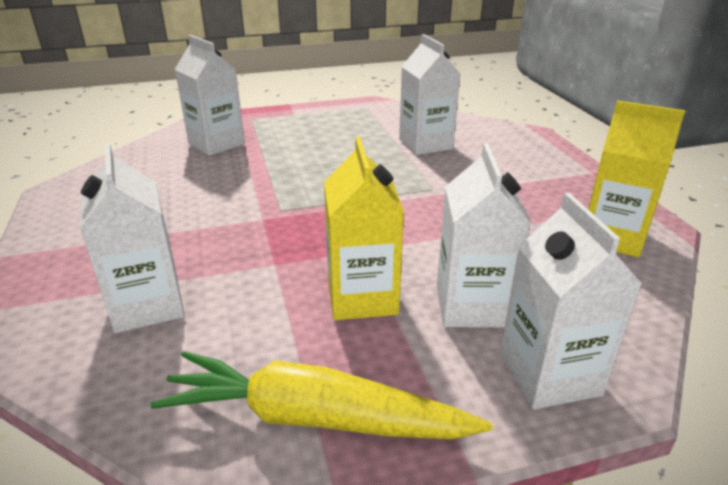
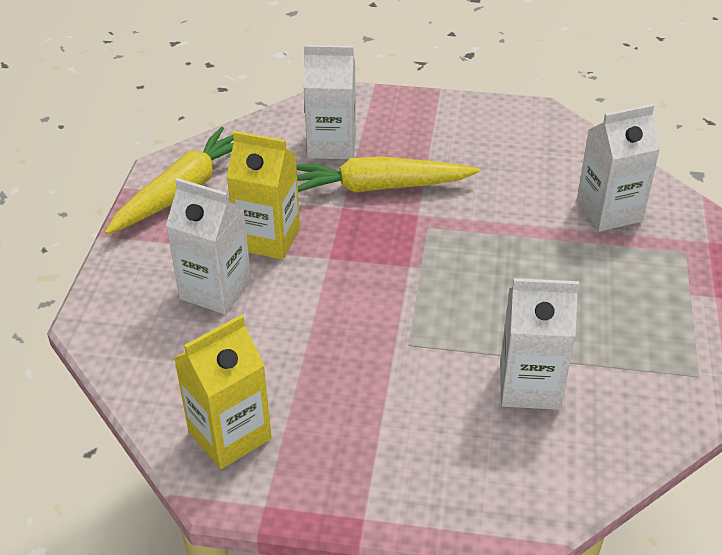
camera: 115 degrees right, 10 degrees up
white carton [500,193,643,410] -> none
none -> yellow carrot [296,156,480,193]

